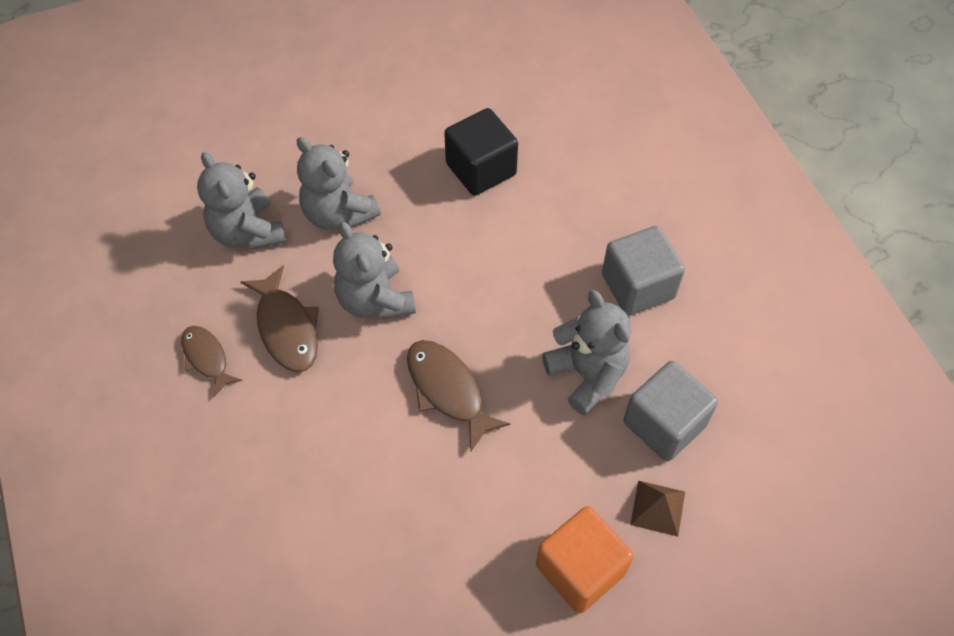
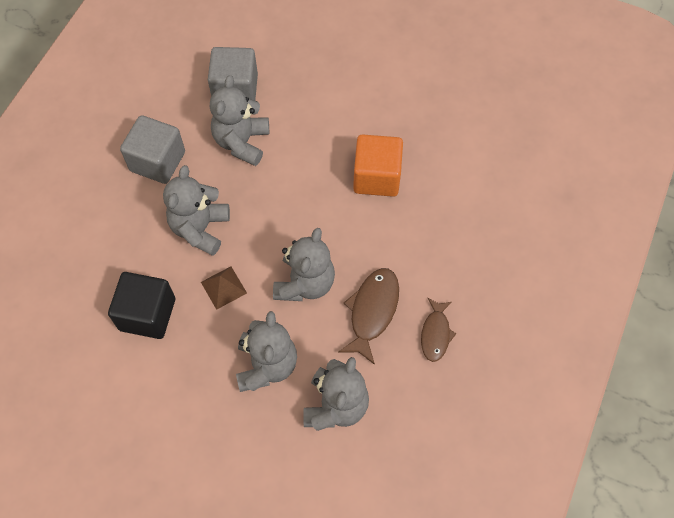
camera: 135 degrees left, 5 degrees up
brown fish [407,340,510,451] -> none
orange cube [536,506,634,613] -> orange cube moved to [353,134,403,197]
brown pyramid [630,481,685,537] -> brown pyramid moved to [201,266,247,310]
none -> grey teddy bear [163,165,230,256]

